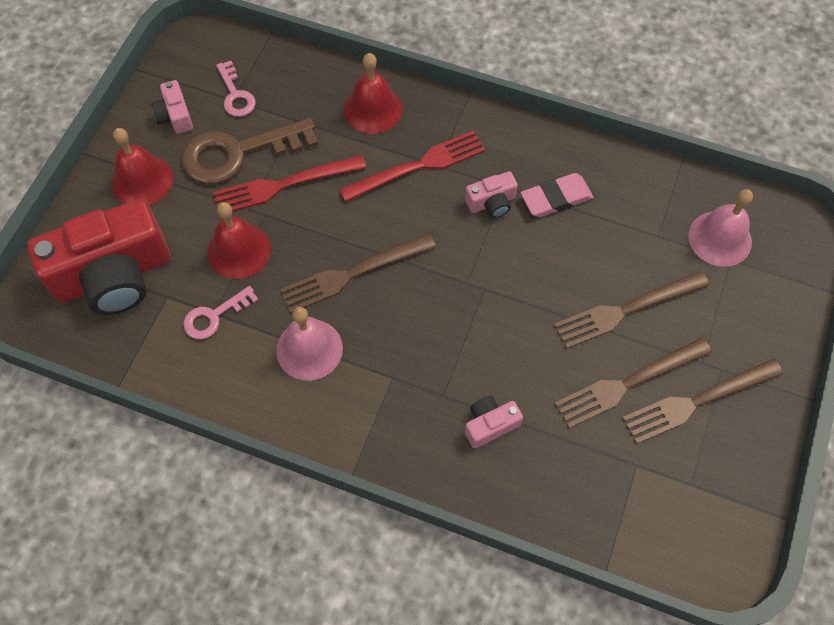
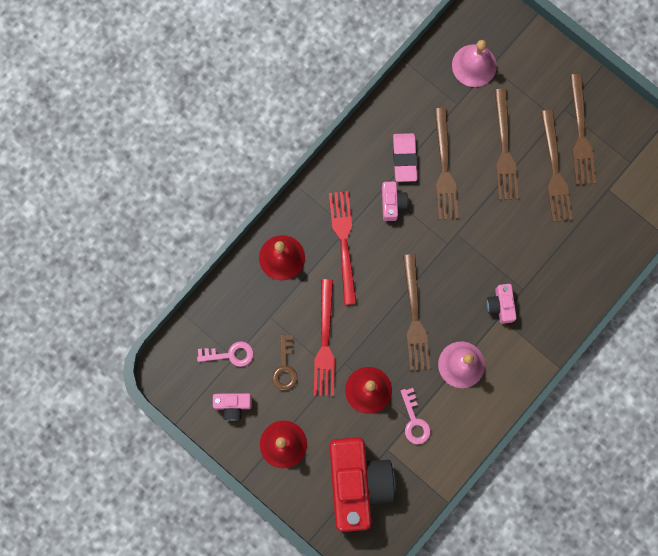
camera: 70 degrees left, 15 degrees up
brown key [182,118,318,184] -> brown key [272,334,297,391], size x0.53
pink camera [465,396,523,448] -> pink camera moved to [487,284,517,324]
none -> brown fork [434,108,458,220]

